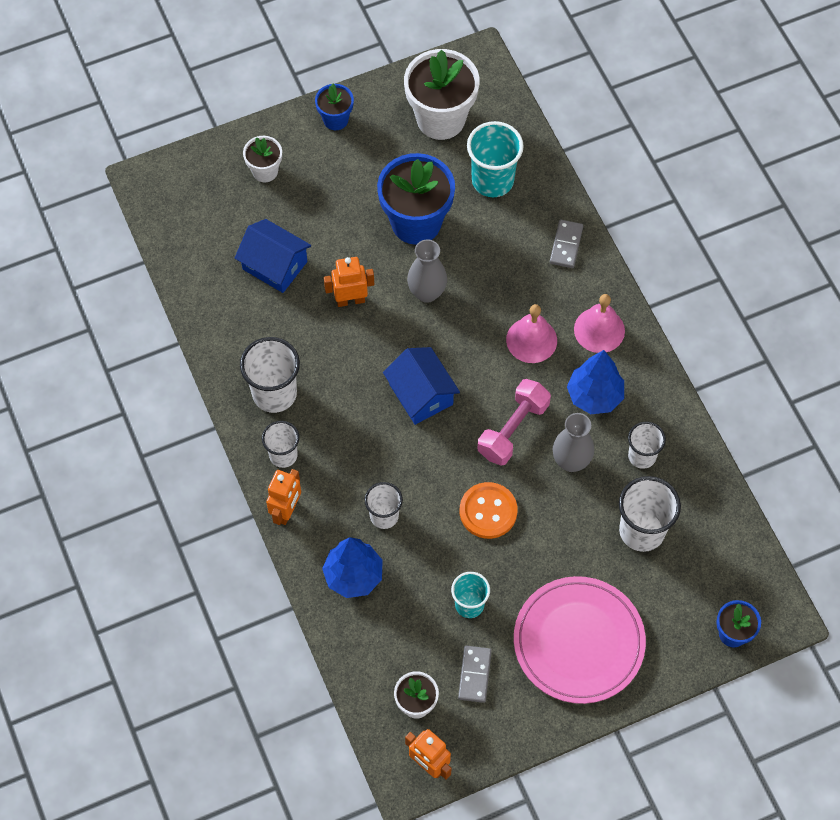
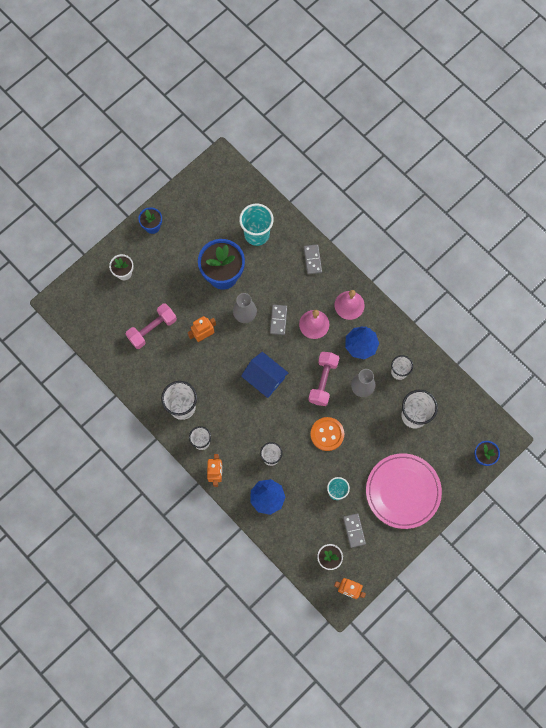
camera: 20 degrees left, 10 degrees up
blue house [235,219,311,293] -> pink dumbbell [126,303,177,349]
white flower pot [404,49,480,140] -> none
none -> grey domino [270,305,287,335]

